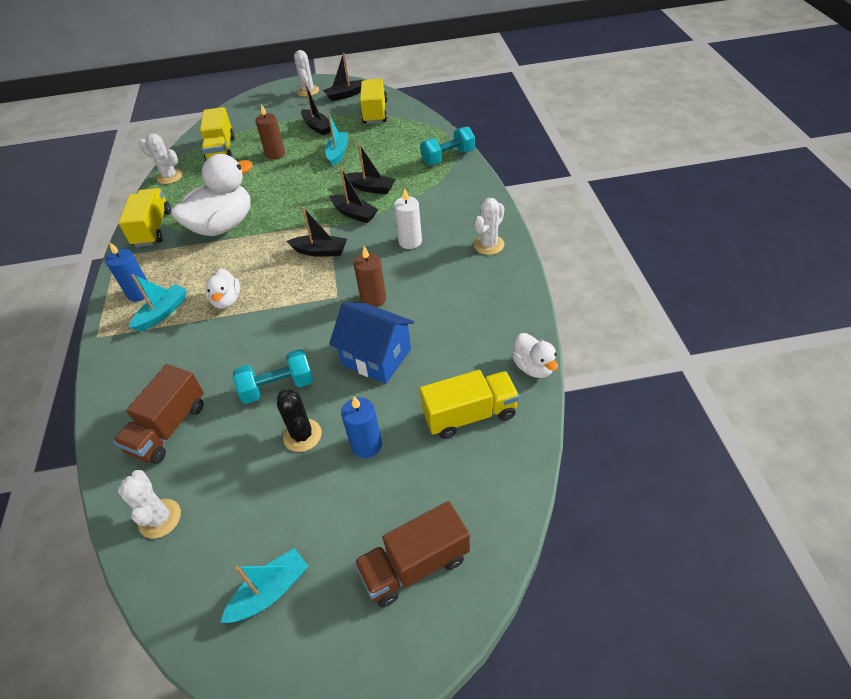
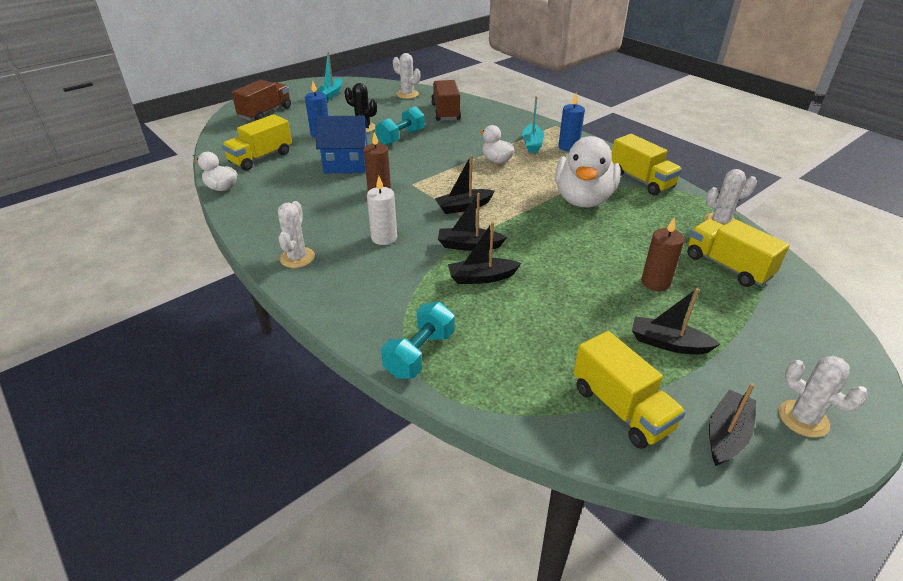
camera: 145 degrees right, 10 degrees down
turquoise boat [325,113,348,166] -> none

